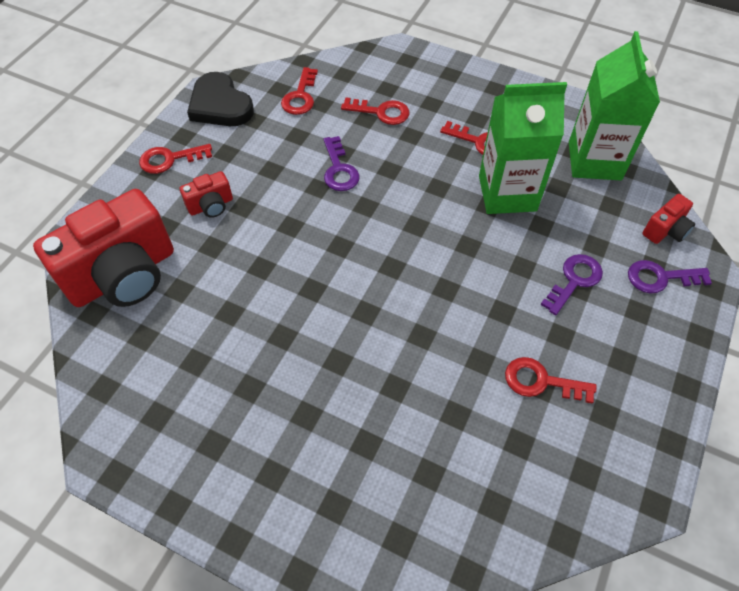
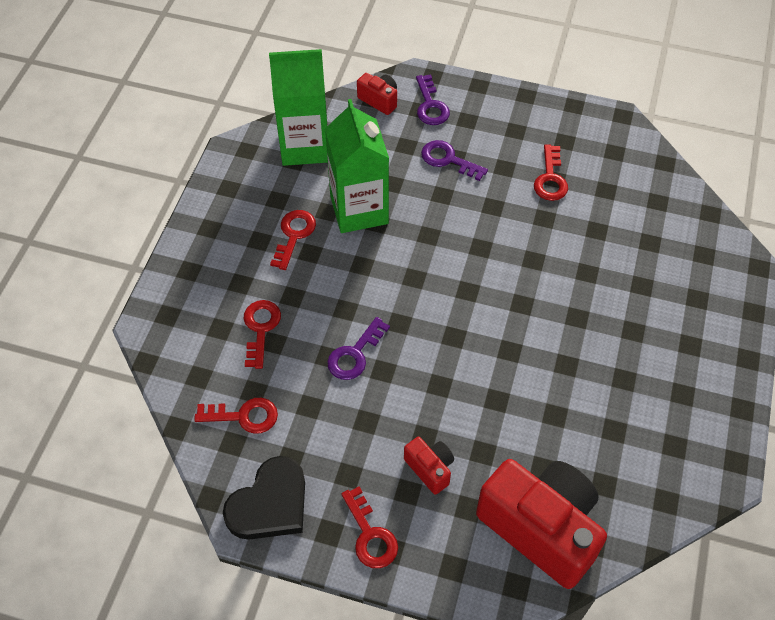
camera: 100 degrees left, 0 degrees up
purple key [323,136,360,191] -> purple key turned 150 degrees clockwise [327,317,390,380]

